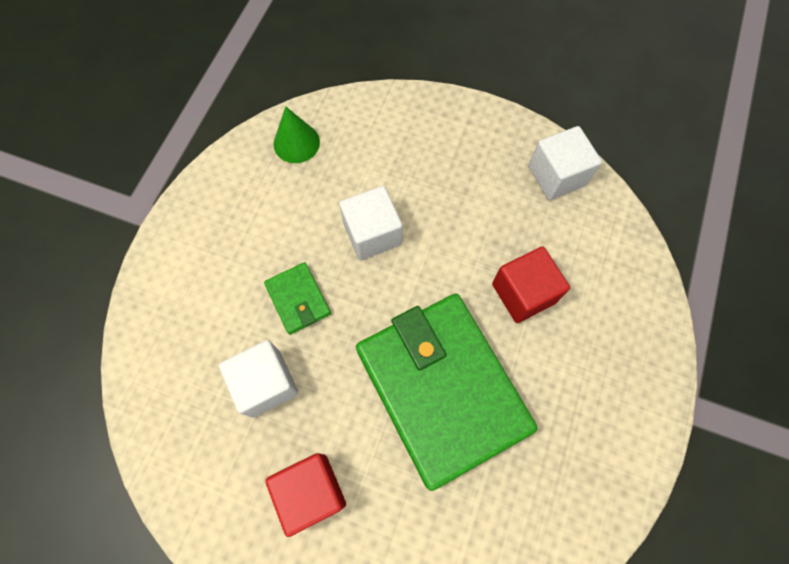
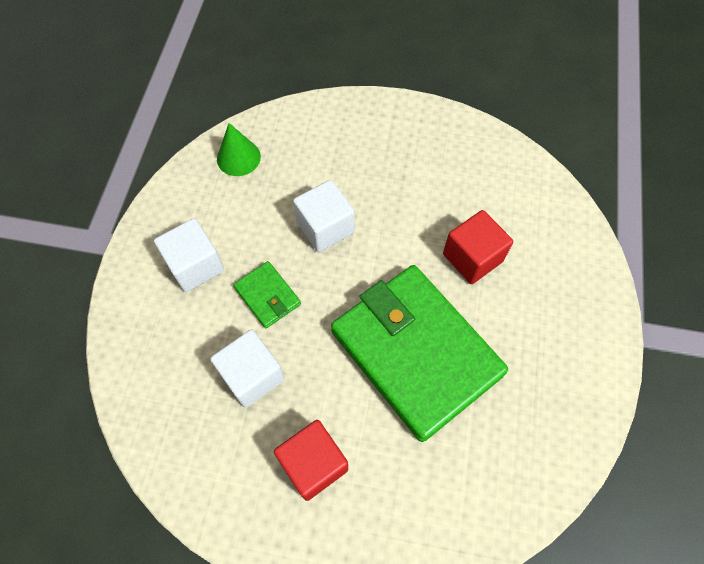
camera: 10 degrees left, 5 degrees down
white cube [528,126,602,200] -> white cube moved to [154,218,224,292]

